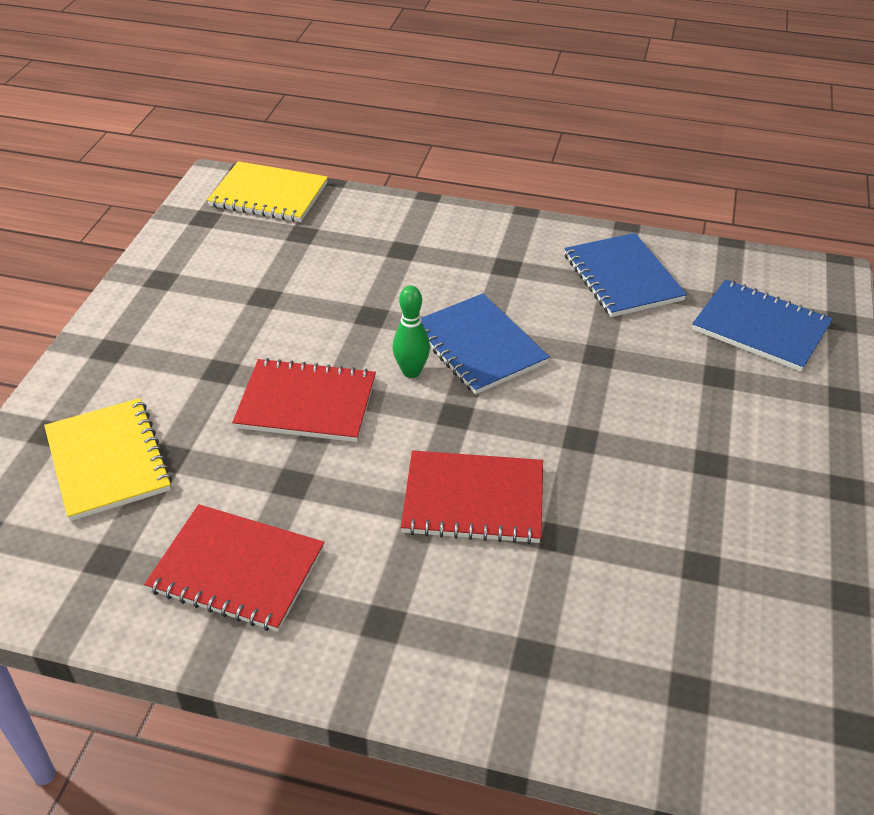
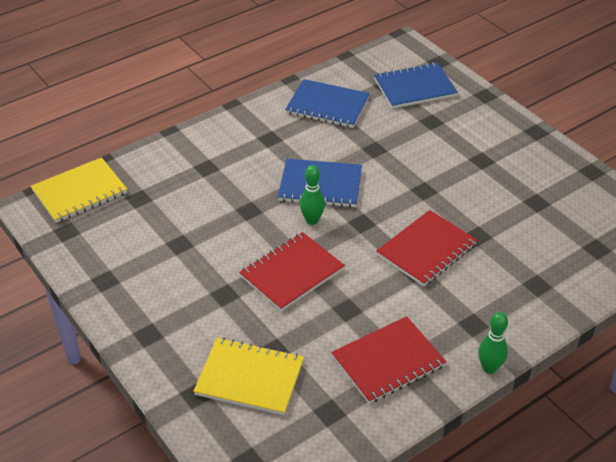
camera: 50 degrees left, 0 degrees up
none -> green bowling pin [478,312,508,374]

